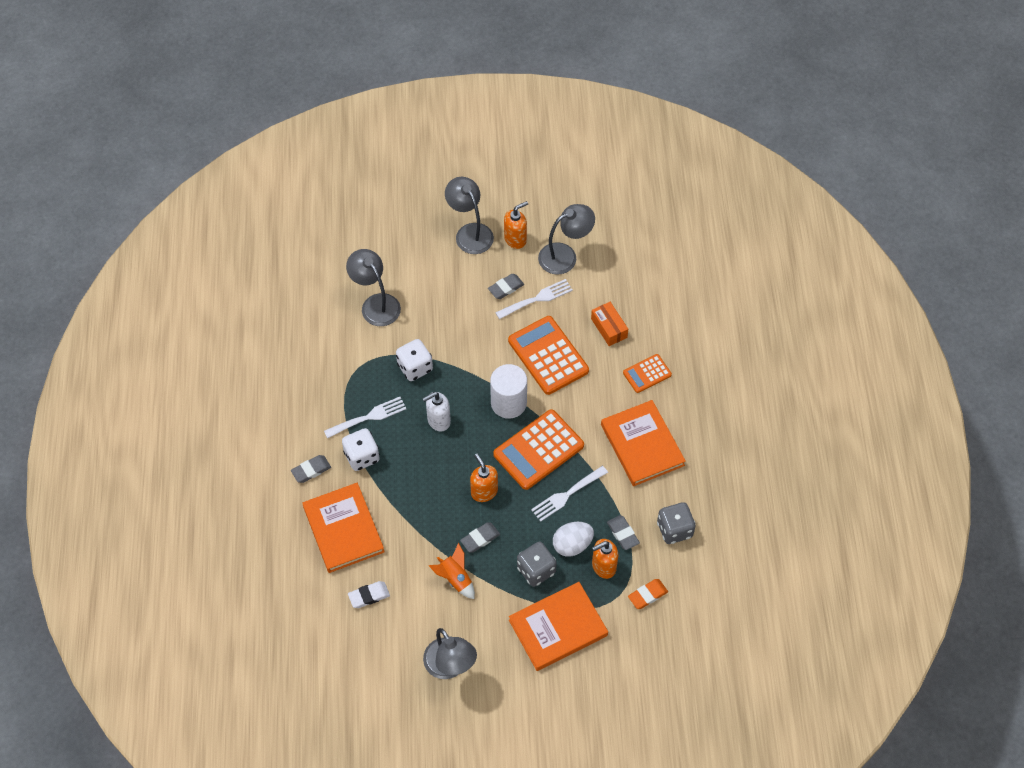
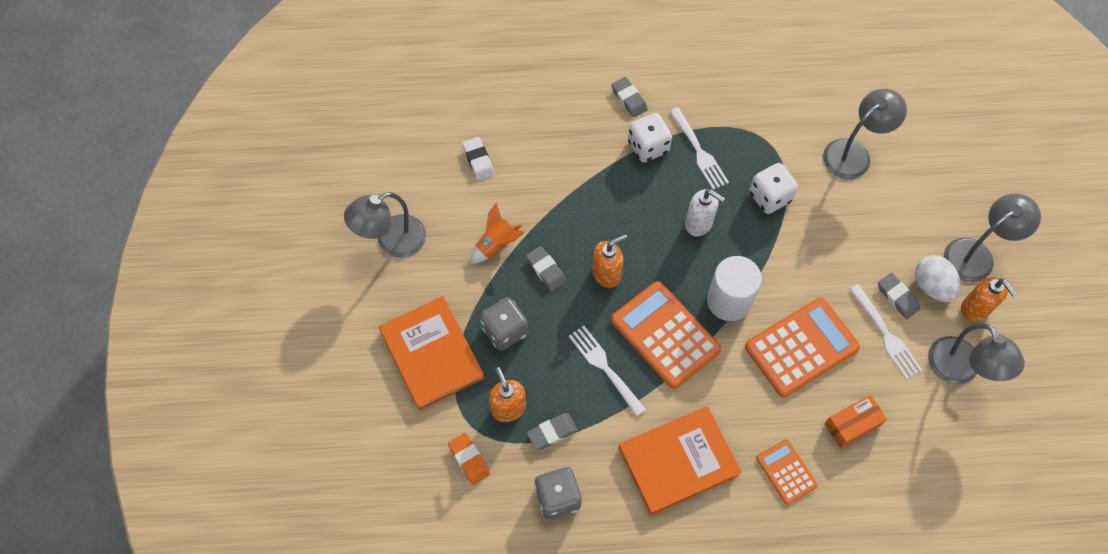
camera: 90 degrees right, 5 degrees up
orange book [302,483,385,573] -> none
white soap dispenser [422,392,451,432] -> white soap dispenser turned 150 degrees clockwise [685,189,725,236]
white egg [553,522,594,557] -> white egg moved to [915,255,961,302]

